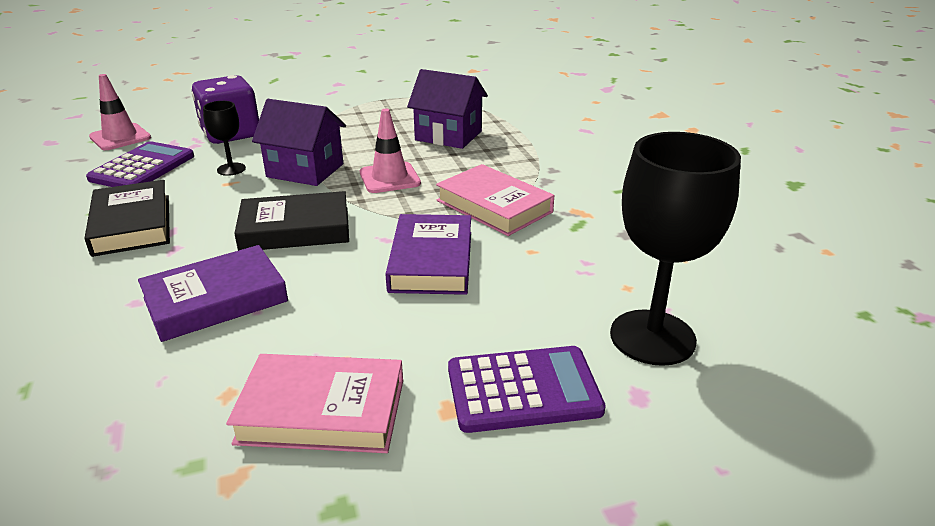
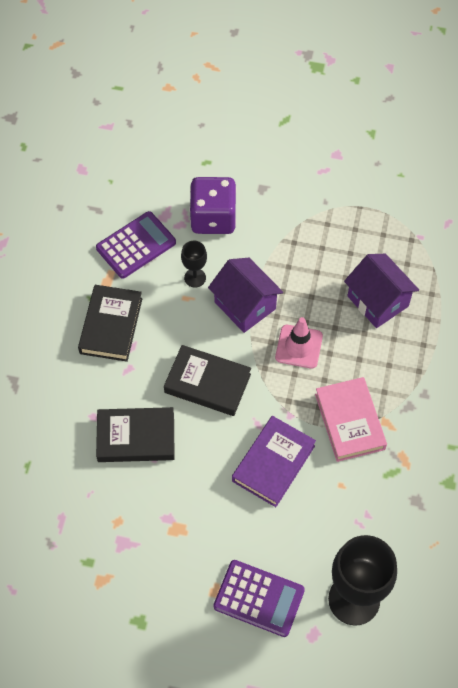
camera: 30 degrees right, 30 degrees up
pink traffic cone [89,74,151,150] -> none
purple book [138,245,288,342] -> black book [96,407,175,462]
pink book [226,354,403,453] -> none

